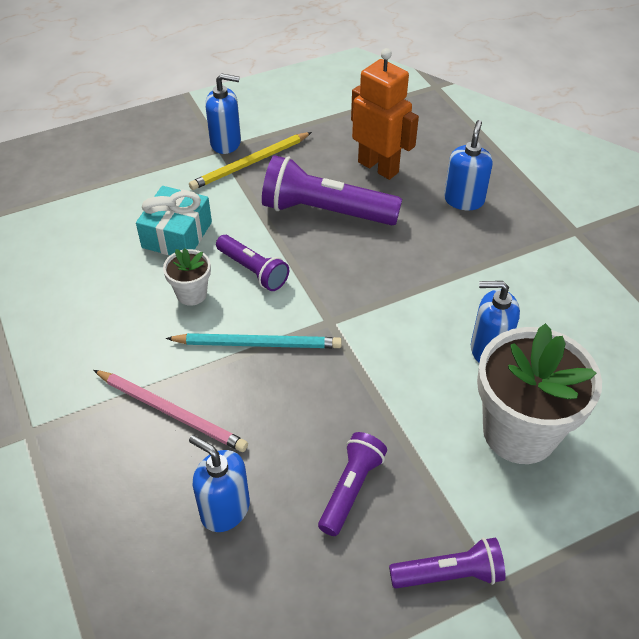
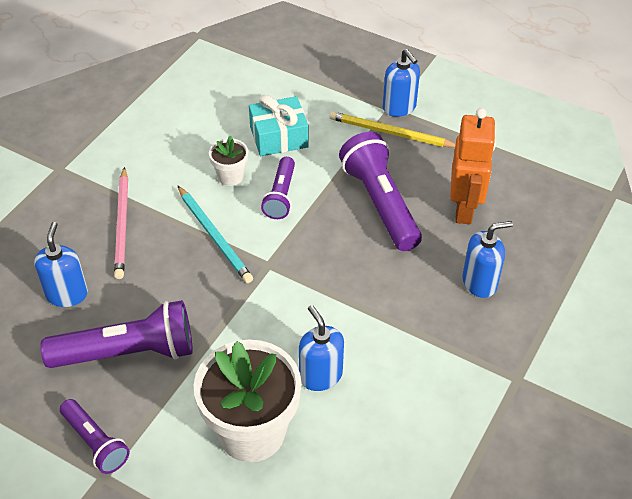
camera: 55 degrees right, 0 degrees up
purple flashlight [318,432,387,536] -> purple flashlight [40,300,193,368], size x1.72

